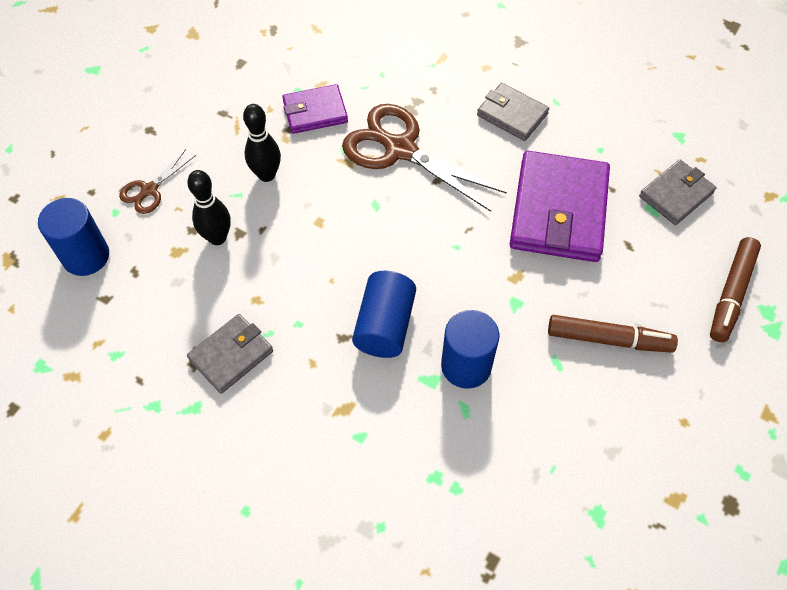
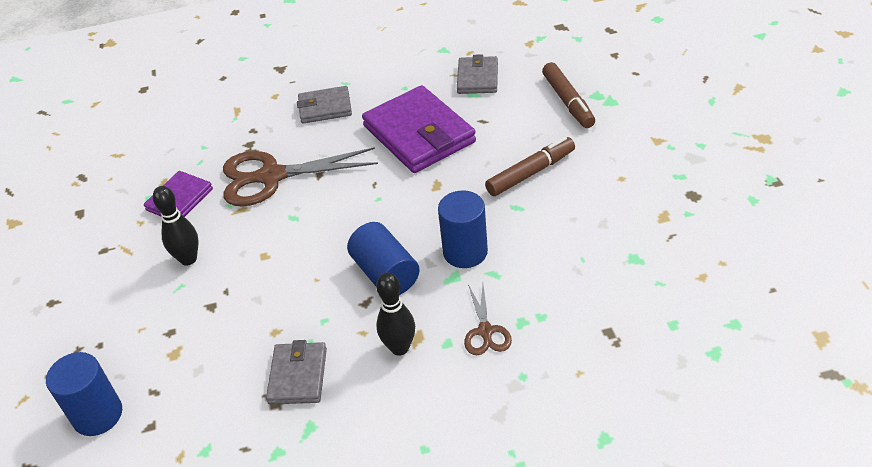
camera: 40 degrees left, 15 degrees down
brown scissors [119,149,196,214] -> brown scissors moved to [464,285,512,355]
black bowling pin [187,170,231,245] -> black bowling pin moved to [376,272,415,356]

